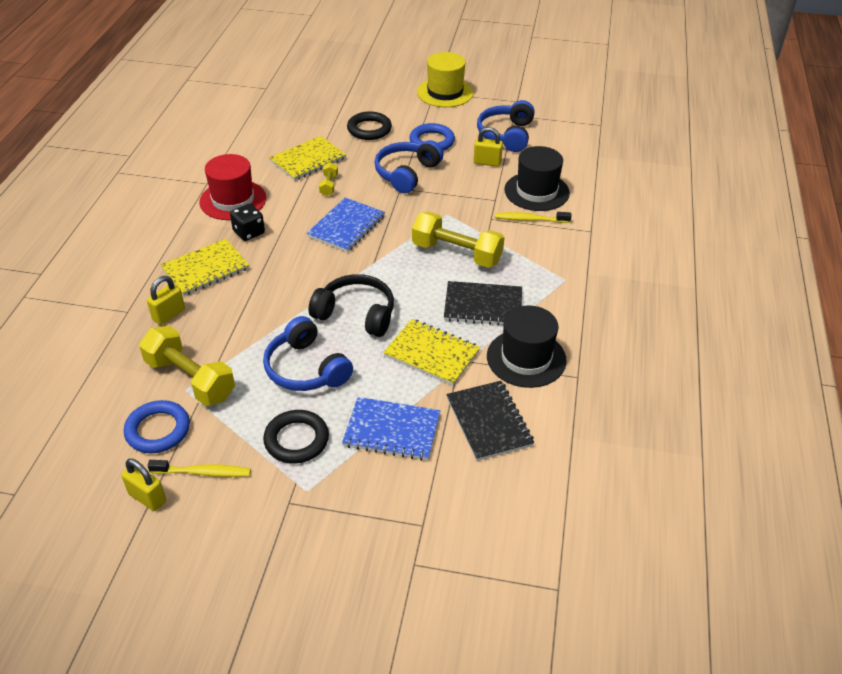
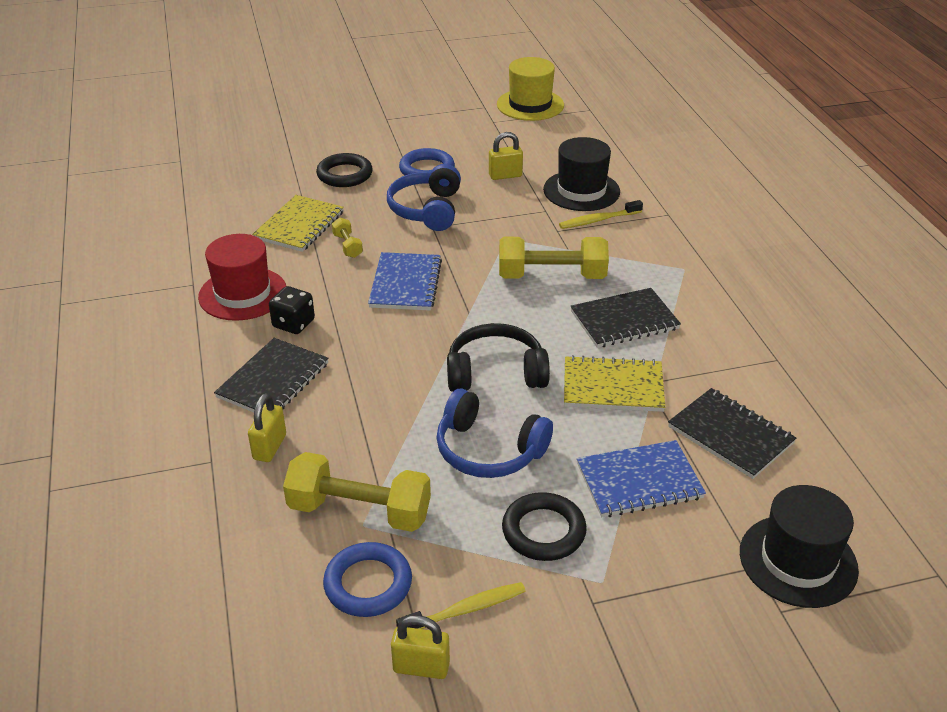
camera: 25 degrees left, 5 degrees down
yellow notebook [160,238,249,296] -> black notebook [214,338,329,412]
yellow hat [417,52,474,107] -> yellow hat moved to [497,57,564,121]
blue headphones [477,100,535,152] -> none
black hat [487,305,567,388] -> black hat moved to [740,485,859,608]

